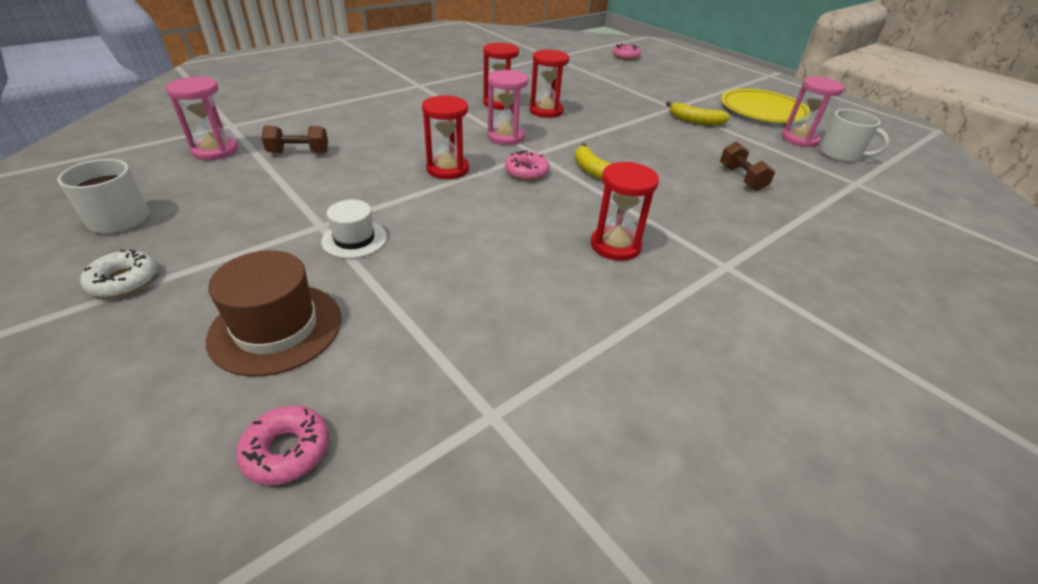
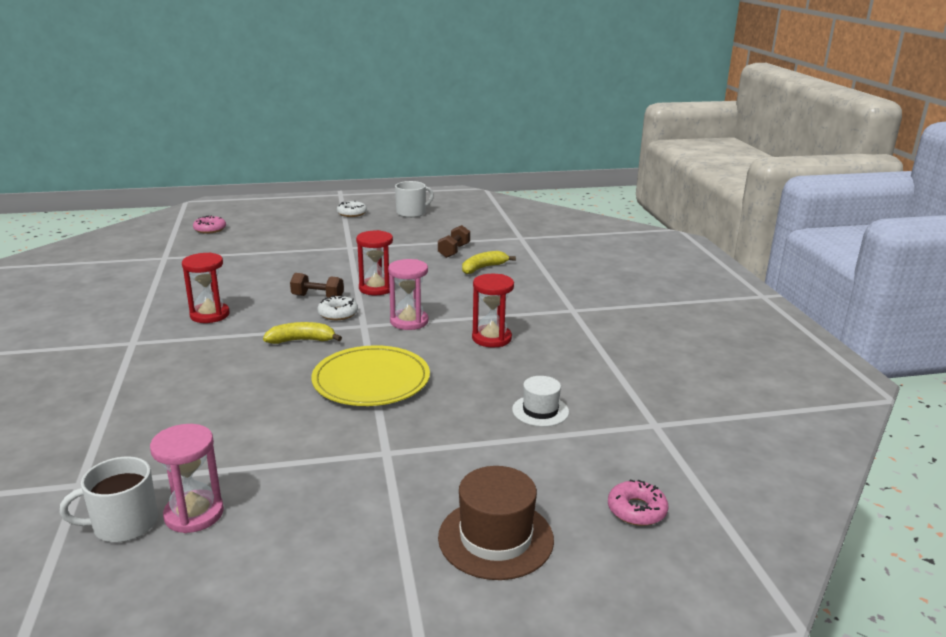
camera: 120 degrees right, 15 degrees down
pink hourglass [166,77,238,160] -> none
brown hat [206,250,341,376] -> brown hat moved to [438,466,554,580]
white hat [321,200,387,258] -> white hat moved to [512,376,569,427]
pink donut [505,150,549,181] -> white donut [318,295,358,320]
red hourglass [530,50,569,118] -> none
yellow banana [666,101,730,126] -> yellow banana moved to [462,251,516,274]
brown dumbbell [720,141,776,191] -> brown dumbbell moved to [290,273,344,298]
yellow plate [721,89,809,123] -> yellow plate moved to [311,345,430,406]

